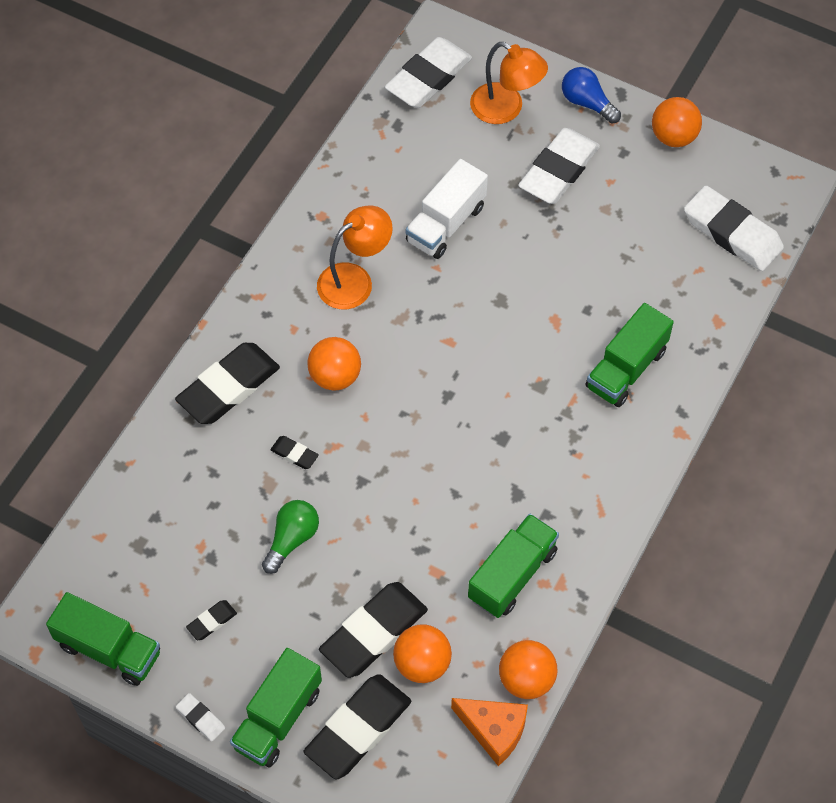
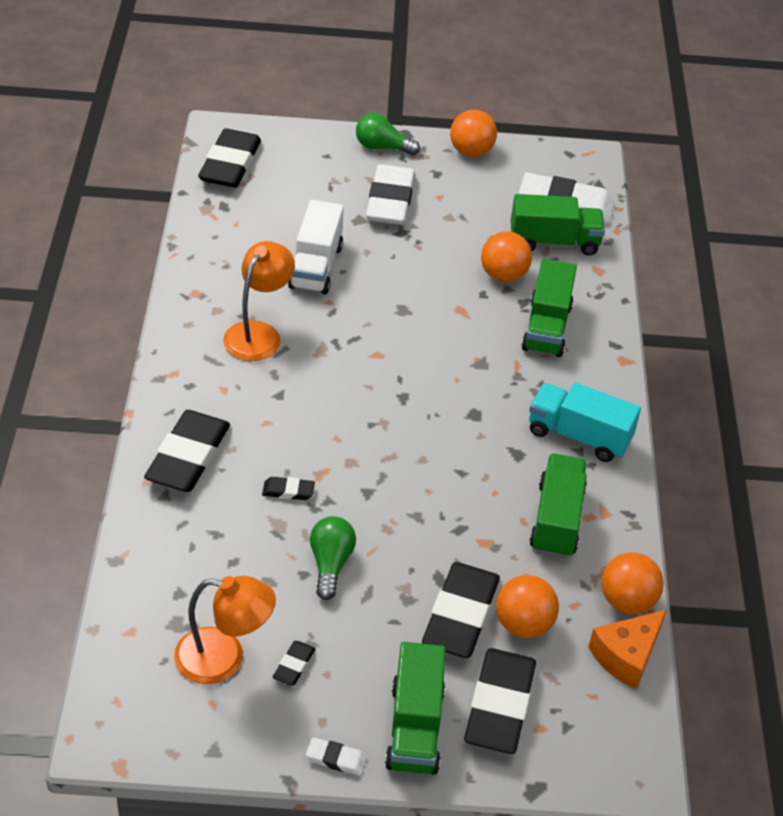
camera: 30 degrees left, 15 degrees down
green truck [46,592,160,686] -> green truck moved to [511,194,605,256]
orange ball [307,337,361,391] -> orange ball moved to [481,231,532,282]
white eraser [385,37,472,108] -> black eraser [198,128,261,188]
orange cheese [451,698,528,766] -> orange cheese turned 135 degrees clockwise [588,609,667,689]
orange lamp [470,42,548,124] -> orange lamp moved to [174,576,276,684]
blue light bulb [562,67,621,124] -> green light bulb [356,113,420,155]
none -> turquoise truck [529,383,641,462]

